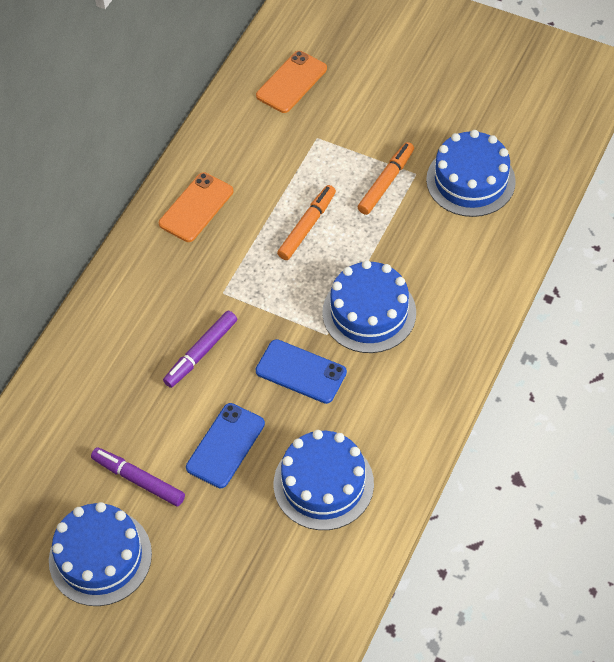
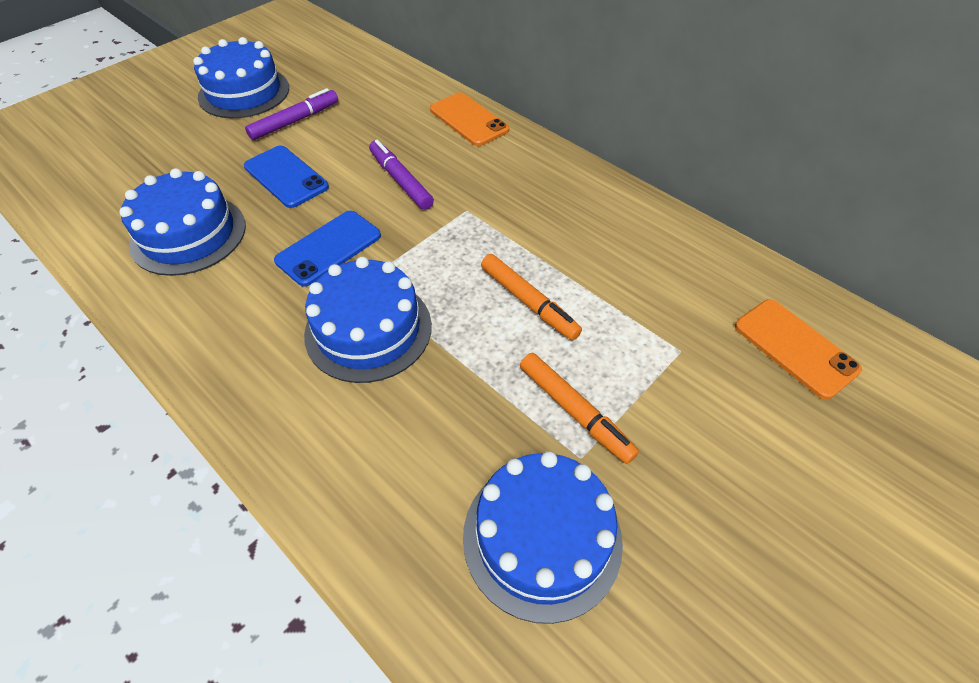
camera: 105 degrees right, 5 degrees down
orange phone [159,172,233,242] -> orange phone moved to [430,93,509,146]

